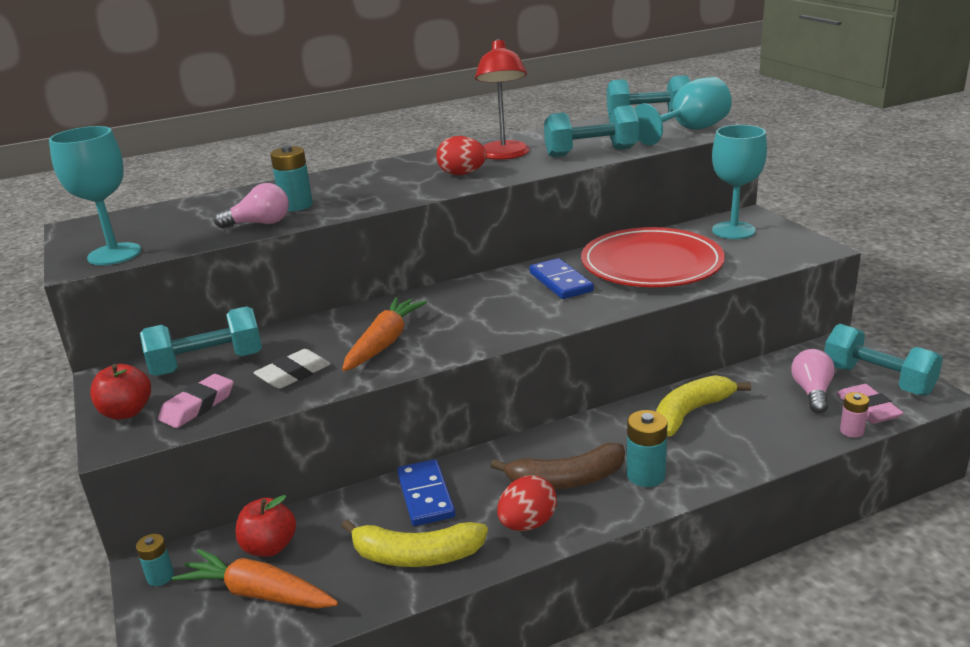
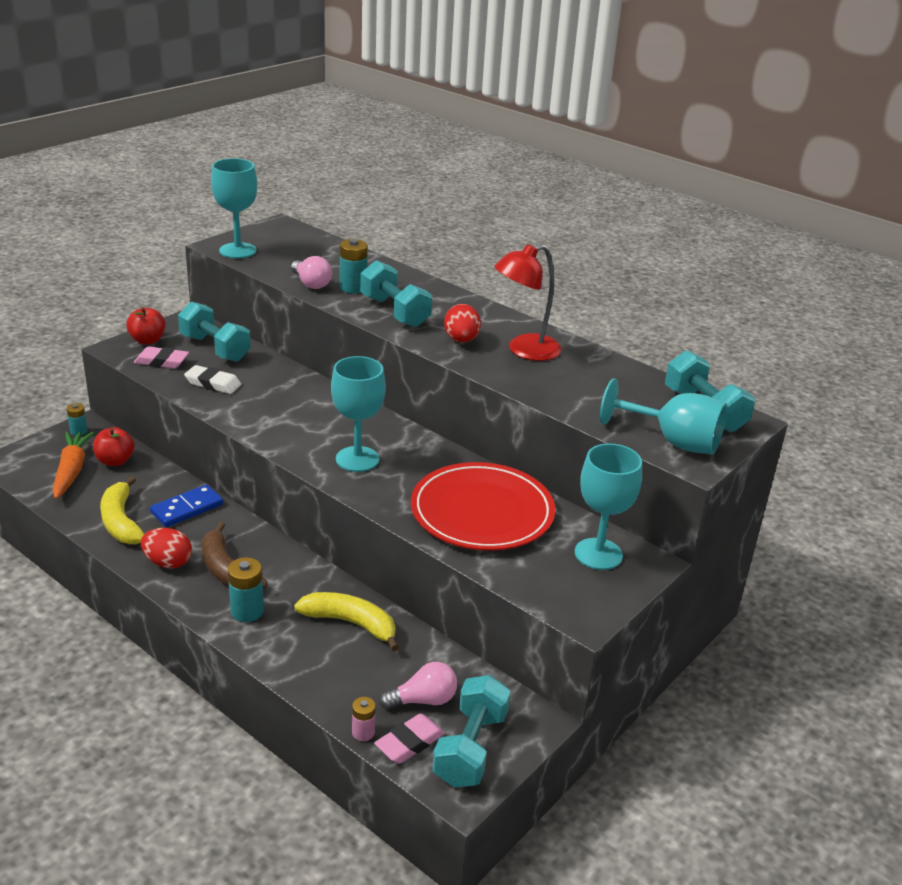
camera: 60 degrees right, 5 degrees up
orange carrot [342,297,427,371] -> none
blue domino [529,258,594,299] -> none
turquoise dumbbell [544,105,639,157] -> turquoise dumbbell moved to [360,260,432,328]
none -> turquoise goblet [331,356,386,472]

